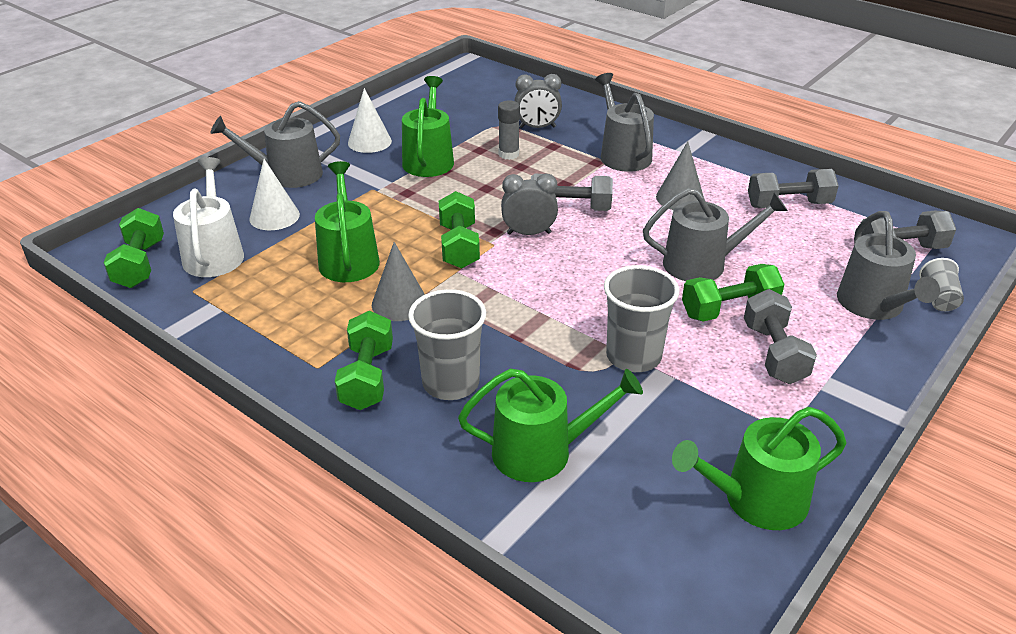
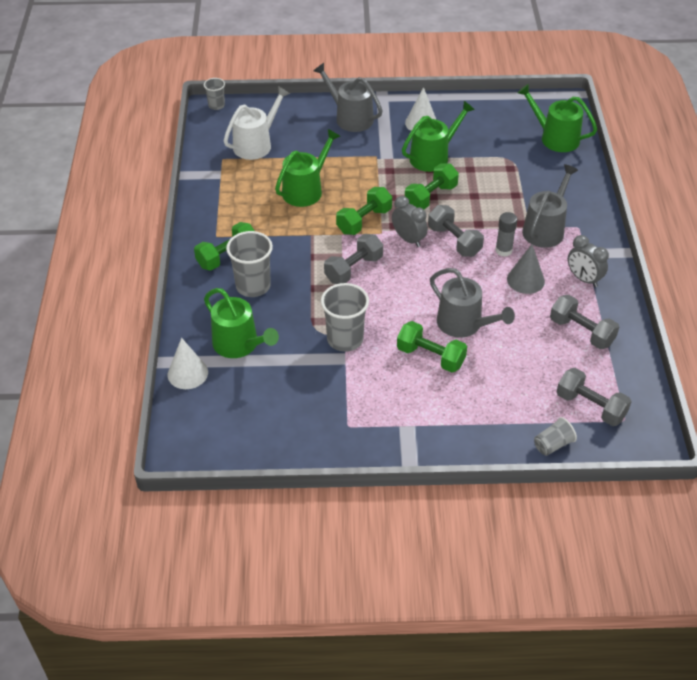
camera: 50 degrees right, 10 degrees up
green dumbbell [103,208,164,288] -> green dumbbell moved to [405,164,459,209]
white cone [249,159,300,230] -> white cone moved to [168,338,208,389]
grey cone [372,242,425,321] -> none
grey glue stick [498,100,520,160] -> grey glue stick moved to [495,212,518,257]
grey clock [514,74,562,128] -> grey clock moved to [568,235,609,287]
green watering can [672,407,846,530] -> green watering can moved to [517,84,597,152]
grey dumbbell [744,289,817,384] -> grey dumbbell moved to [324,234,383,284]
grey watering can [837,211,940,320] -> none
none -> grey cup [204,78,225,110]

